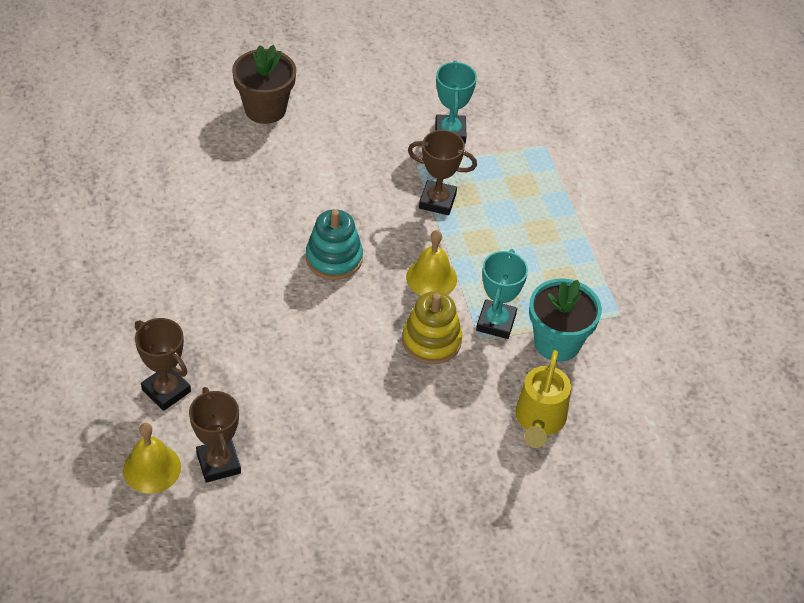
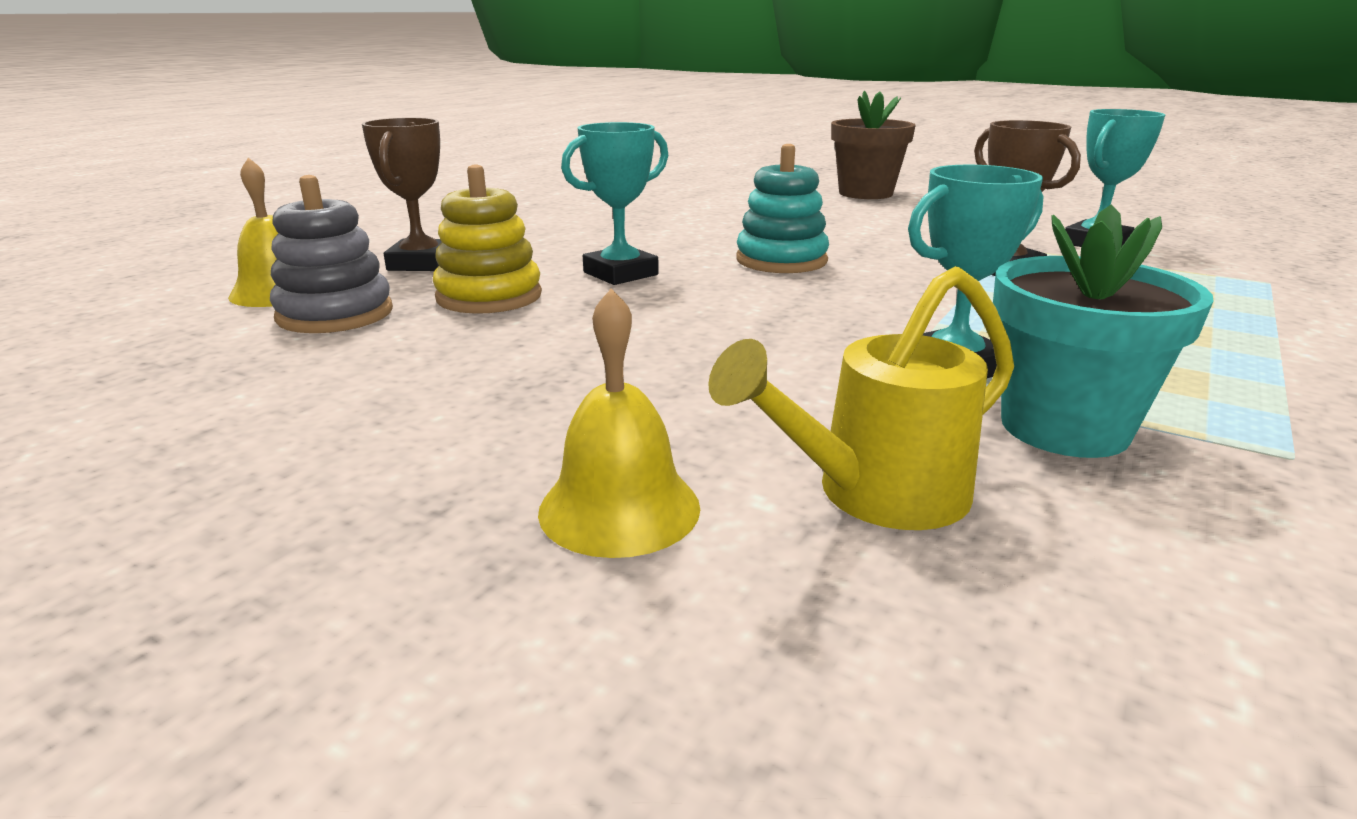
camera: 50 degrees right, 25 degrees down
brown trophy [189,387,241,483] -> grey stacking toy [270,175,393,333]
yellow stacking toy [402,291,462,364] -> yellow stacking toy moved to [433,165,542,314]
yellow bell [406,230,457,296] -> yellow bell moved to [538,289,700,558]
none -> turquoise trophy [561,122,669,285]

